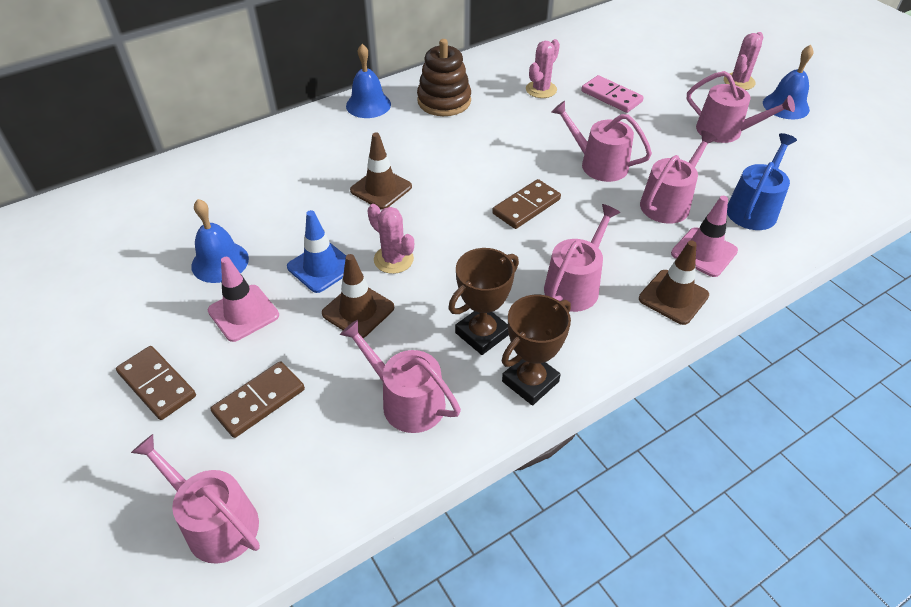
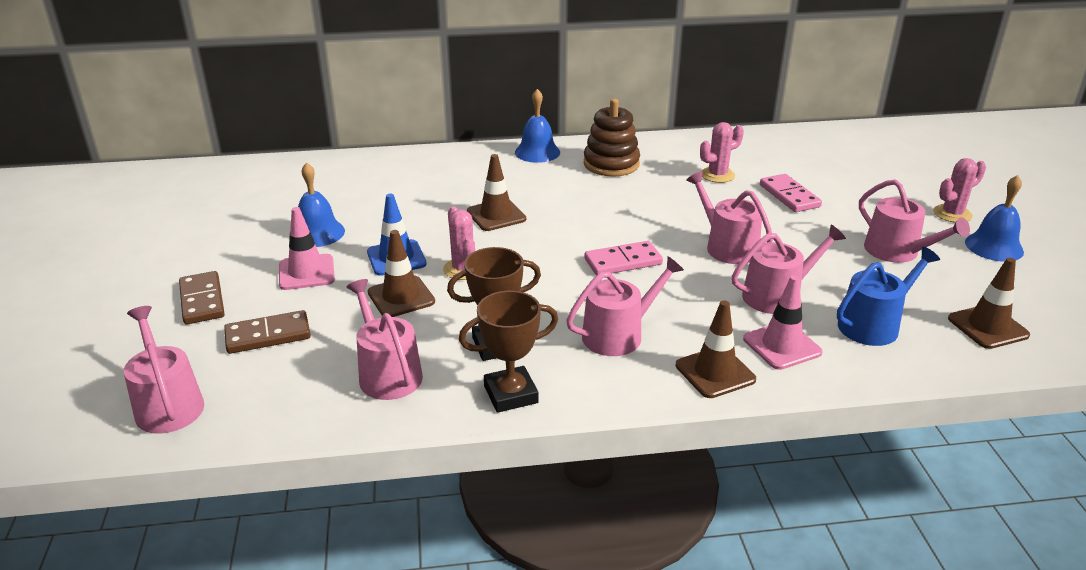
camera: 25 degrees right, 15 degrees down
brown domino [492,179,561,229] -> pink domino [584,241,663,276]
none -> brown traffic cone [948,258,1030,349]

